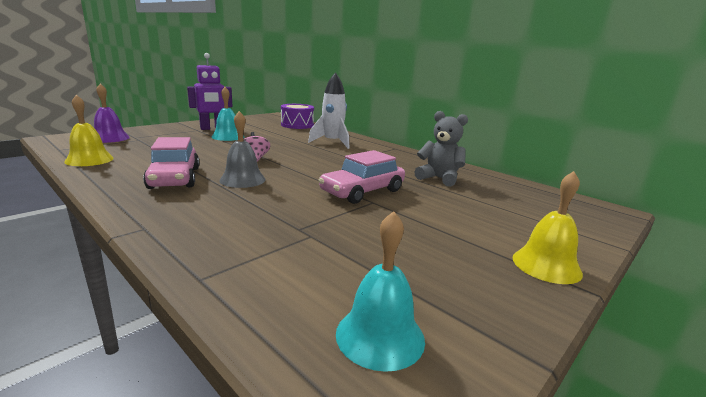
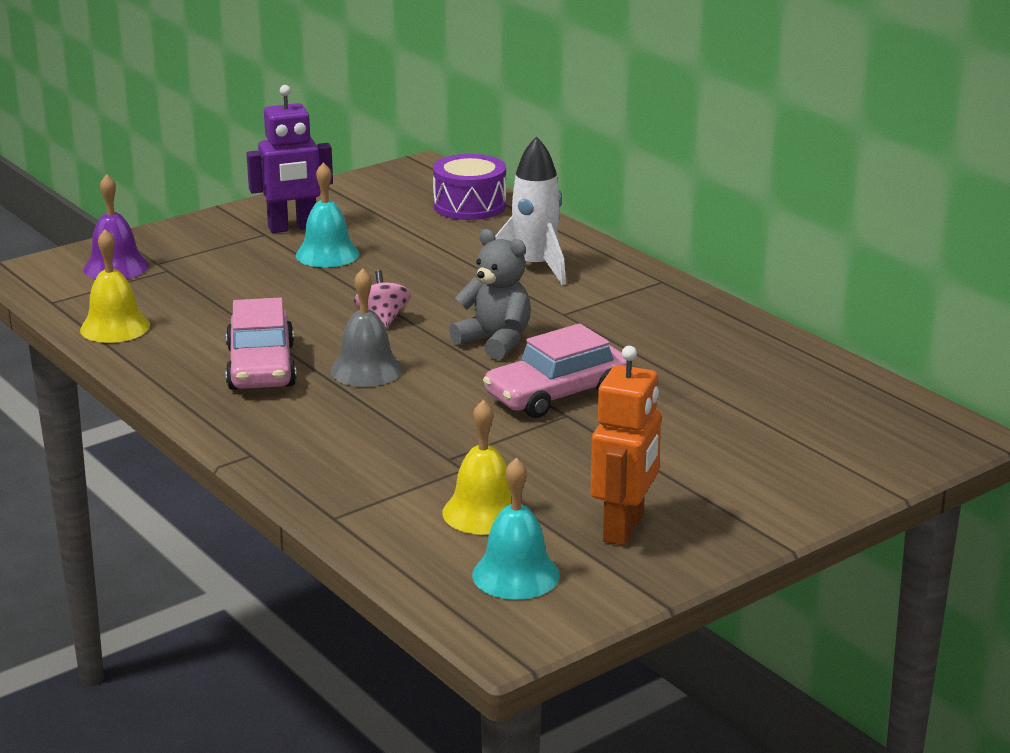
camera: 10 degrees right, 5 degrees up
grey teddy bear [414,111,468,187] -> grey teddy bear moved to [449,229,531,360]
yellow bell [512,171,583,284] -> yellow bell moved to [443,400,511,535]
none -> orange robot [590,346,661,546]

